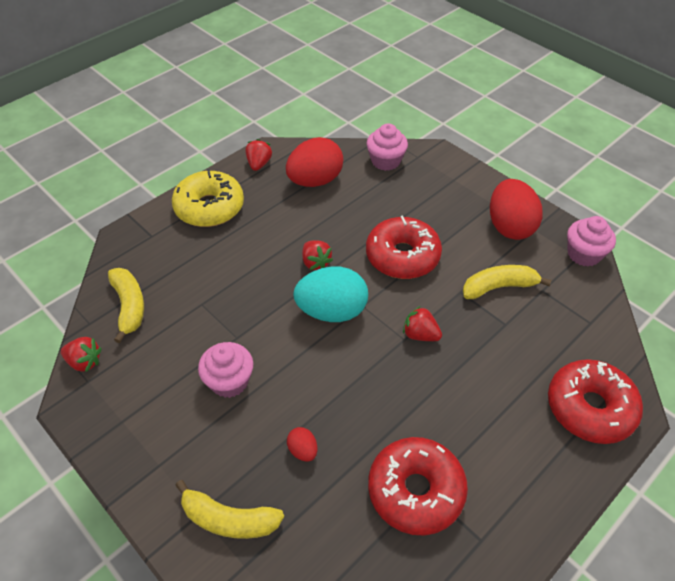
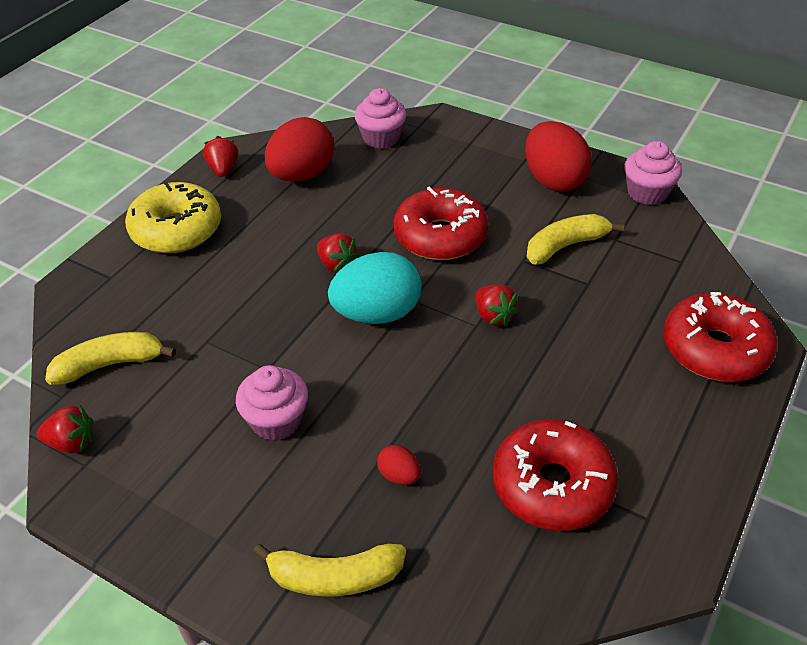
camera: 15 degrees left, 5 degrees down
yellow banana [108,268,144,343] -> yellow banana turned 75 degrees counterclockwise [45,332,176,385]
red strawberry [403,306,442,341] -> red strawberry turned 135 degrees counterclockwise [476,285,519,326]

